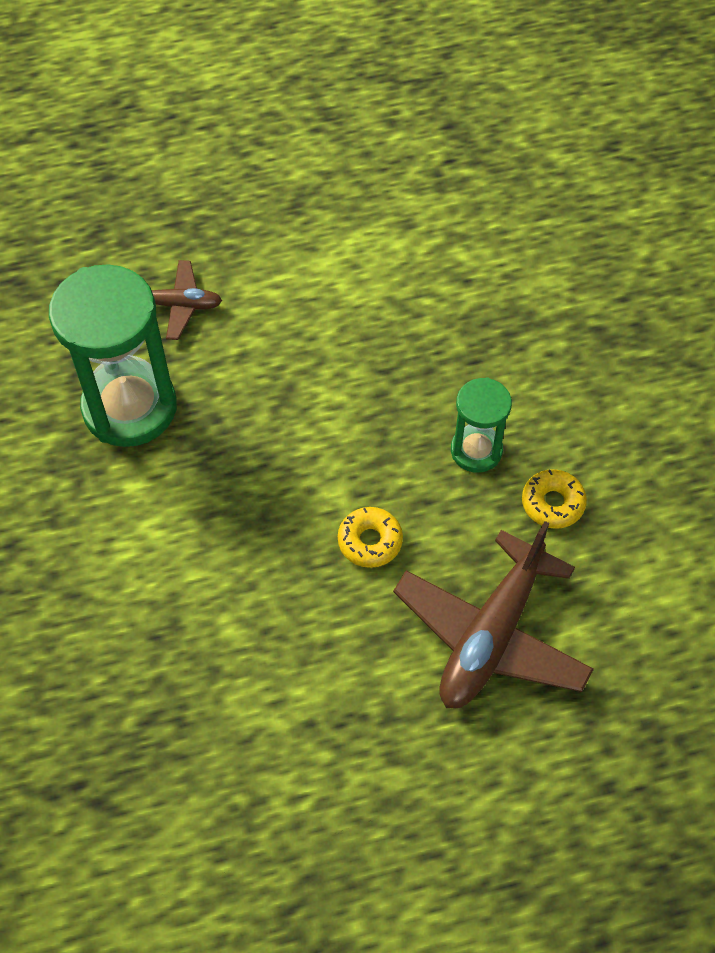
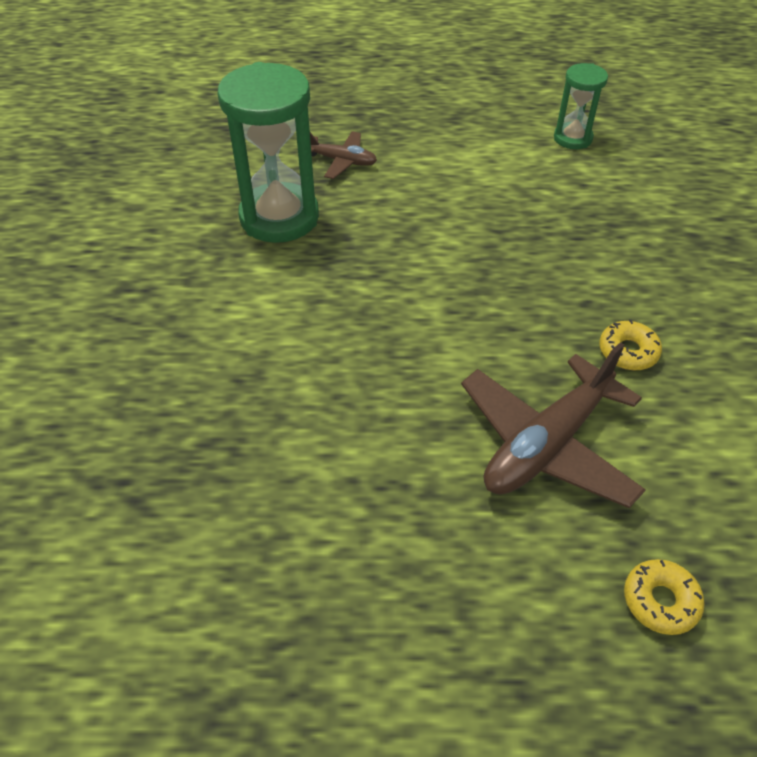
camera: 15 degrees right, 10 degrees down
yellow donut [338,507,403,568] -> yellow donut moved to [624,559,705,635]
green hourglass [451,377,512,473] -> green hourglass moved to [554,63,608,149]

